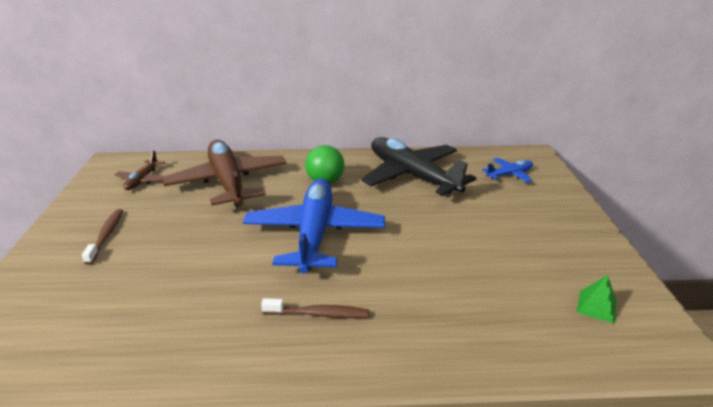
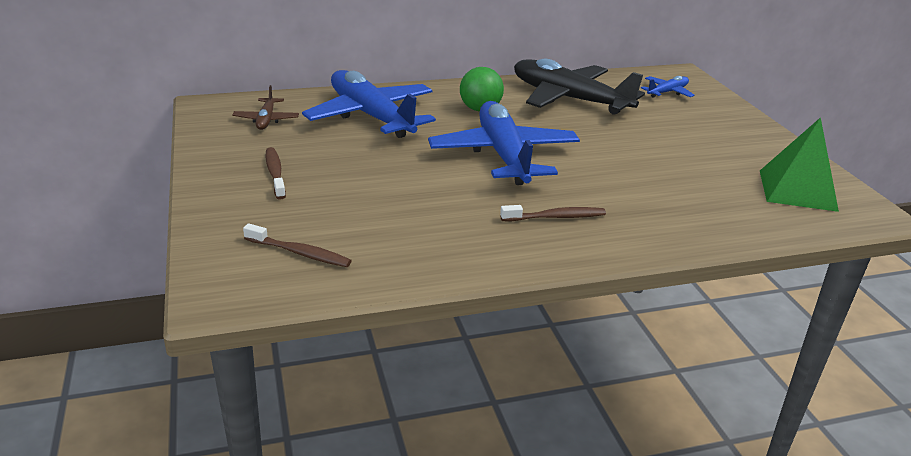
camera: 15 degrees left, 0 degrees up
brown plane [162,140,286,207] -> blue plane [302,70,436,138]
green pyramid [577,275,616,324] -> green pyramid [760,117,839,212], size x2.05
none -> brown toothbrush [243,223,352,267]

